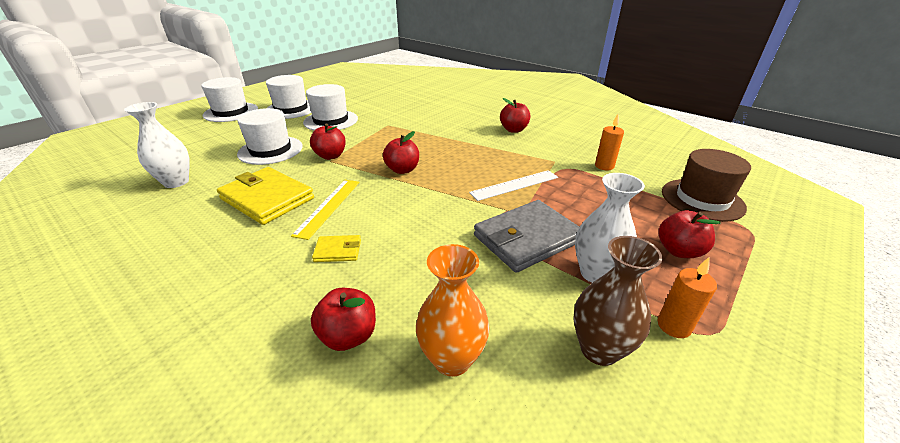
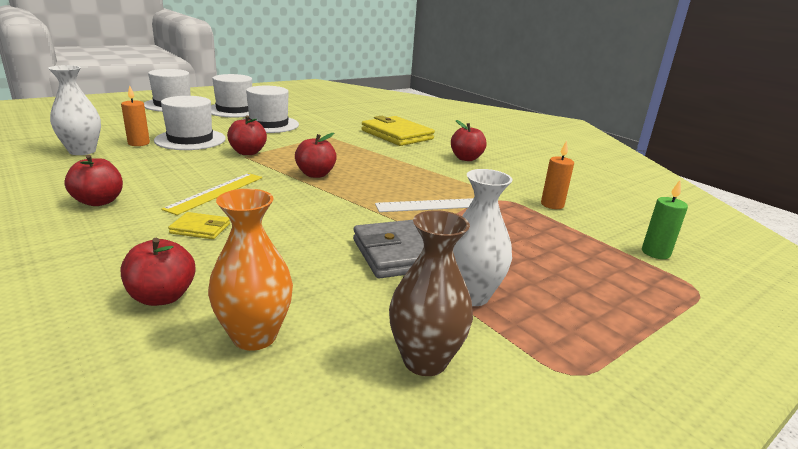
camera: 10 degrees right, 10 degrees down
yellow wallet [217,167,314,225] -> yellow wallet moved to [361,116,435,146]
red apple [658,210,721,258] -> red apple moved to [64,155,123,206]
orange candle [658,257,717,338] -> orange candle moved to [121,85,150,146]
brown hat [662,149,751,222] -> green candle [642,180,688,259]

